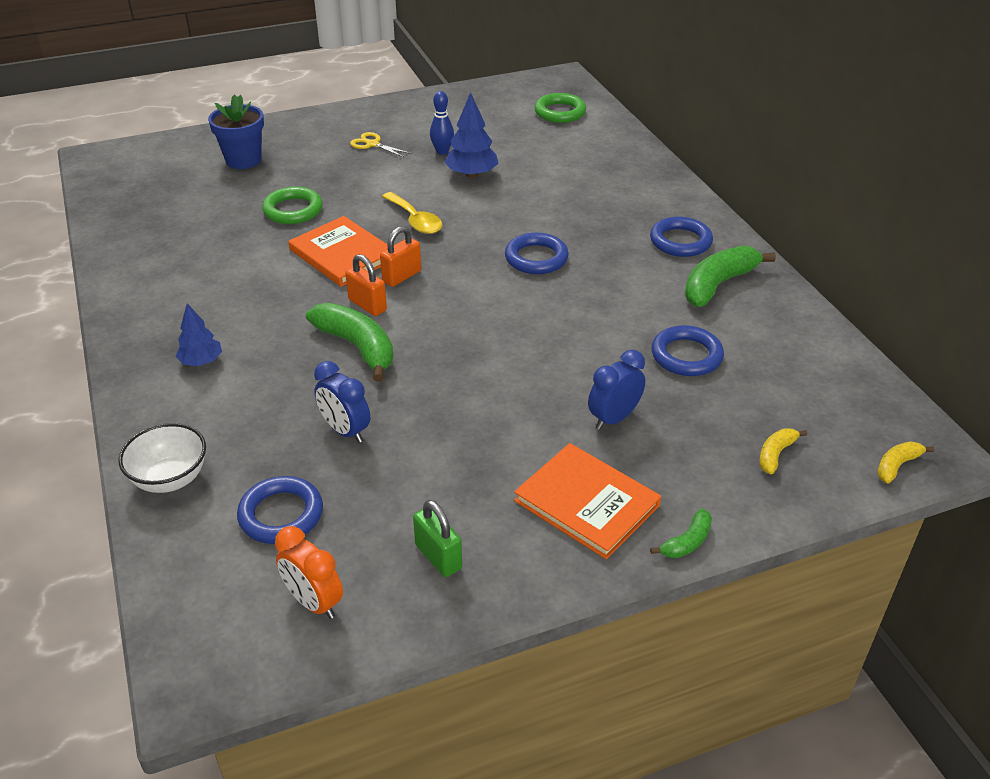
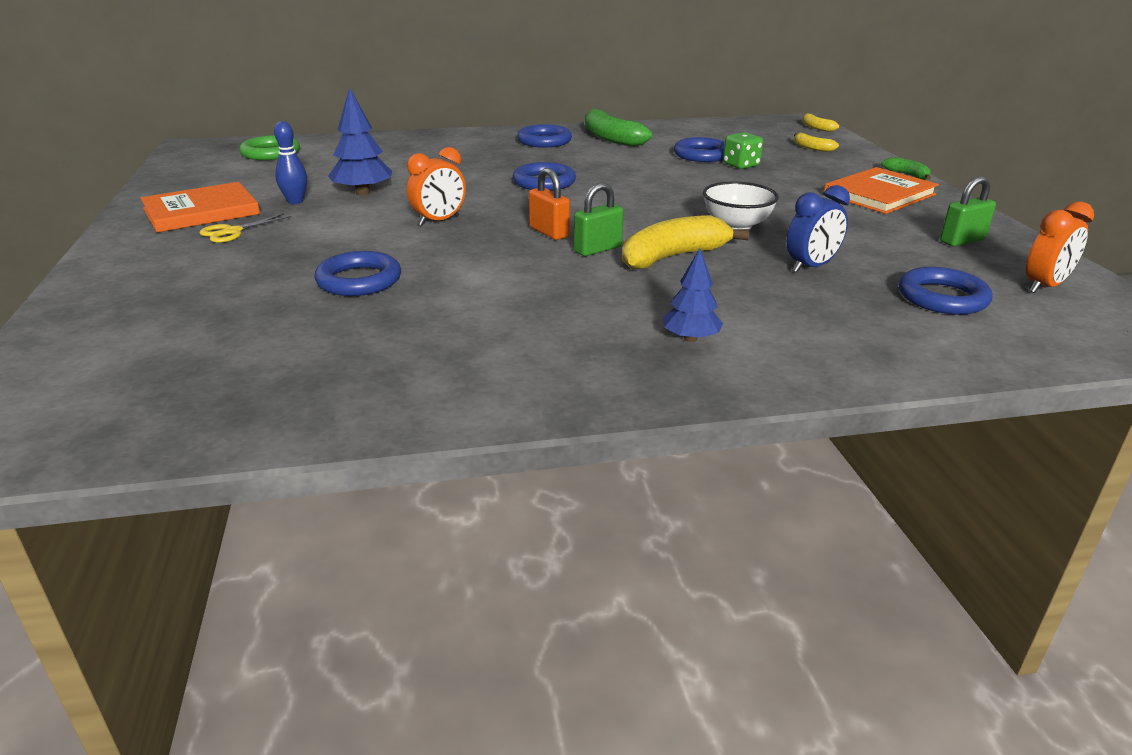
camera: 80 degrees left, 10 degrees down
white bowl [119,423,206,493] -> white bowl moved to [703,181,779,230]
blue flower pot [208,94,264,169] -> none
green ring [262,187,323,224] -> blue ring [315,251,401,296]
orange book [289,216,388,287] -> orange book moved to [140,182,260,233]
green banana [306,303,394,382] -> yellow banana [622,215,749,269]
orange padlock [345,254,387,316] -> green padlock [574,183,624,256]
yellow spoon [382,192,442,234] -> orange clock [407,147,466,226]
blue clock [588,350,645,430] -> none
none -> green dice [723,132,763,169]

